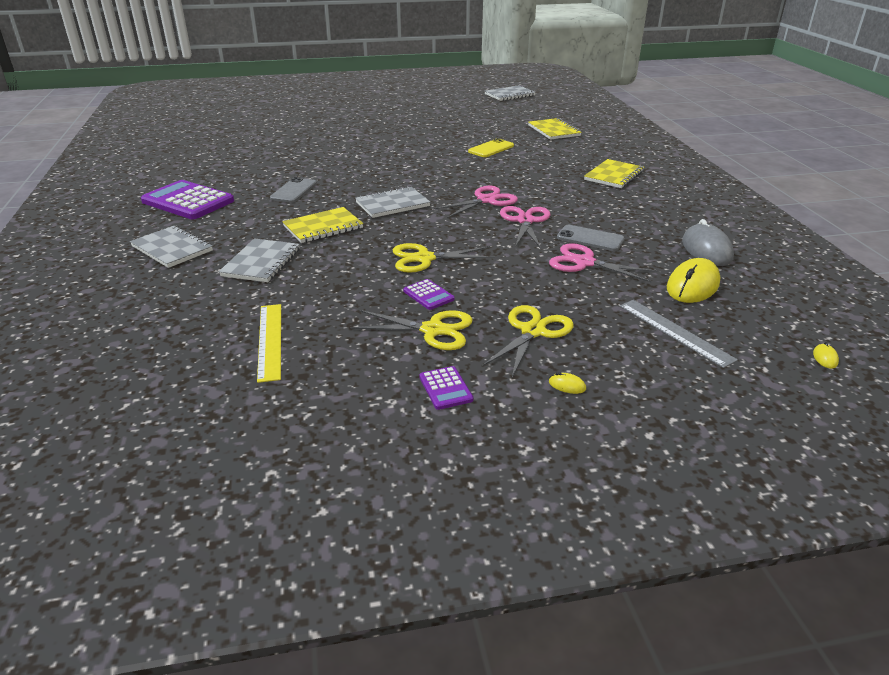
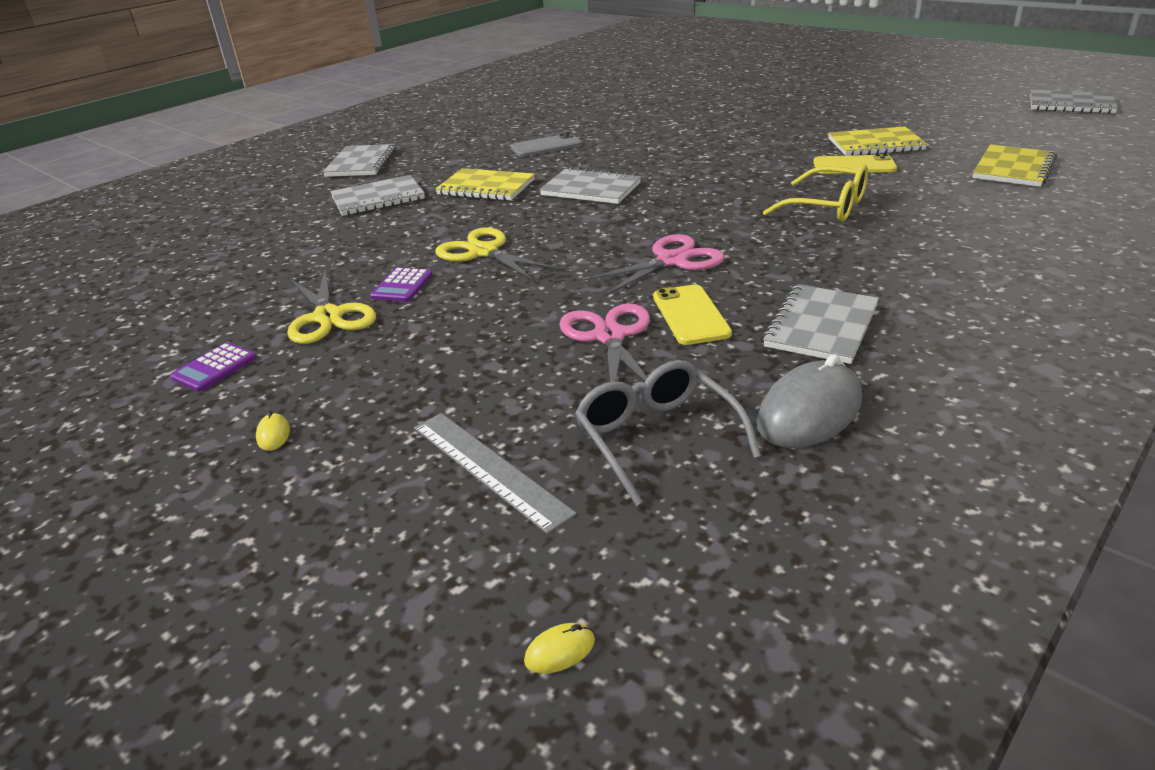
camera: 55 degrees right, 0 degrees up
purple calculator [141,180,234,219] -> none
yellow ruler [257,304,281,383] -> none
pink scissors [433,186,518,218] -> none
yellow scissors [482,305,574,377] -> none
grey phone [557,225,625,251] -> yellow phone [653,284,732,345]
yellow notebook [584,159,644,188] -> yellow notebook moved to [828,126,927,156]
grey ruler [620,300,738,368] -> grey ruler turned 60 degrees counterclockwise [414,413,577,534]
yellow mouse [667,258,720,303] -> grey glasses [575,360,761,506]
none -> grey notebook [762,284,879,364]
none -> yellow glasses [763,164,868,222]

